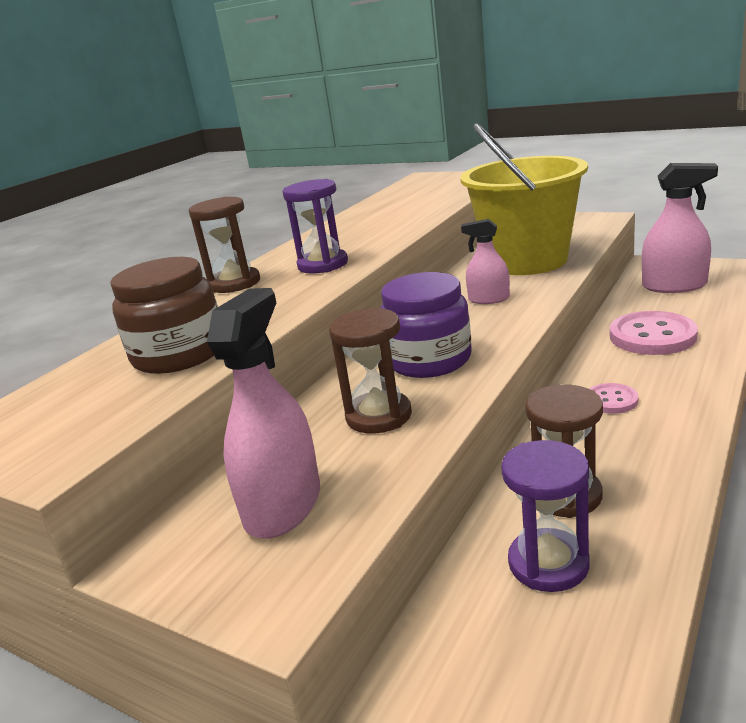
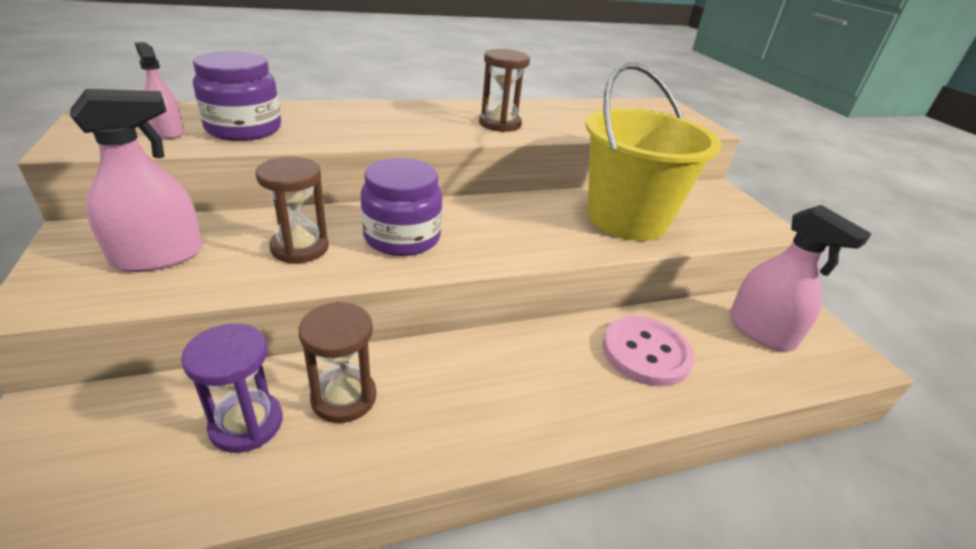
camera: 35 degrees right, 10 degrees up
brown jar [110,257,218,374] -> purple jar [193,51,281,141]
brown hourglass [189,197,260,293] -> brown hourglass moved to [479,49,530,132]
purple hourglass [282,179,348,273] -> none
pink spray bottle [461,219,510,304] -> pink spray bottle moved to [135,42,184,139]
pink button [590,383,638,414] -> none

